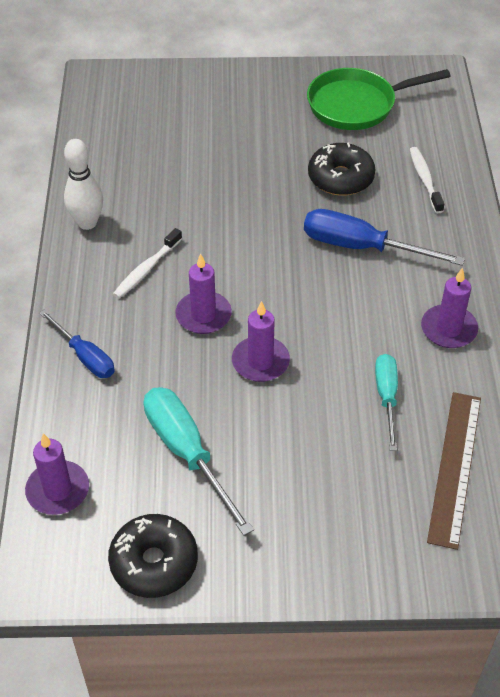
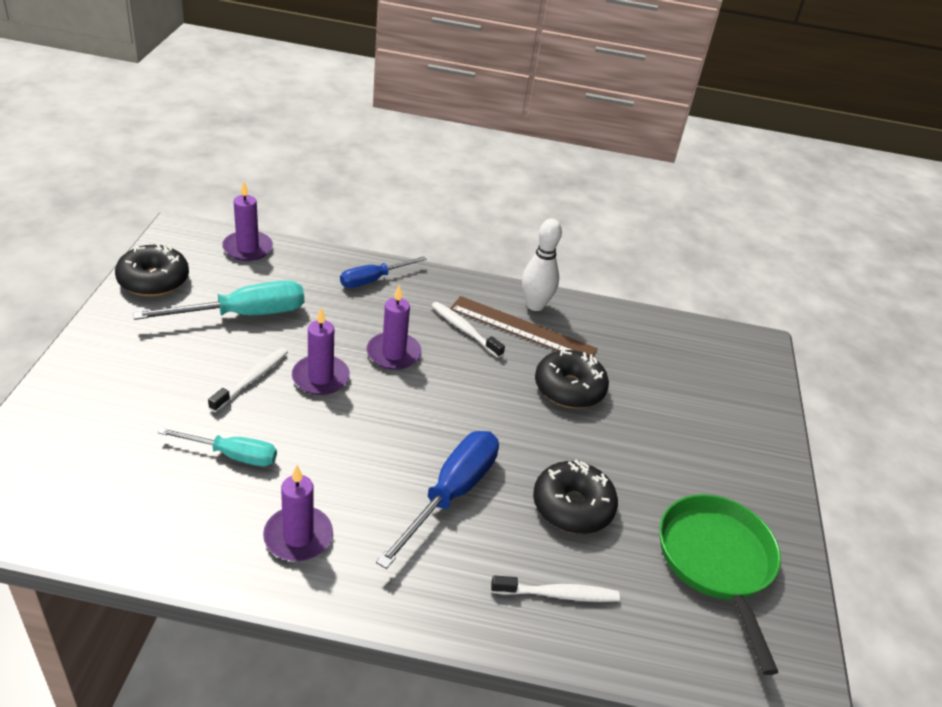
camera: 95 degrees right, 10 degrees down
brown ruler [427,392,481,550] -> brown ruler moved to [450,296,598,357]
none -> white toothbrush [208,347,288,412]
none -> black donut [535,349,609,408]

